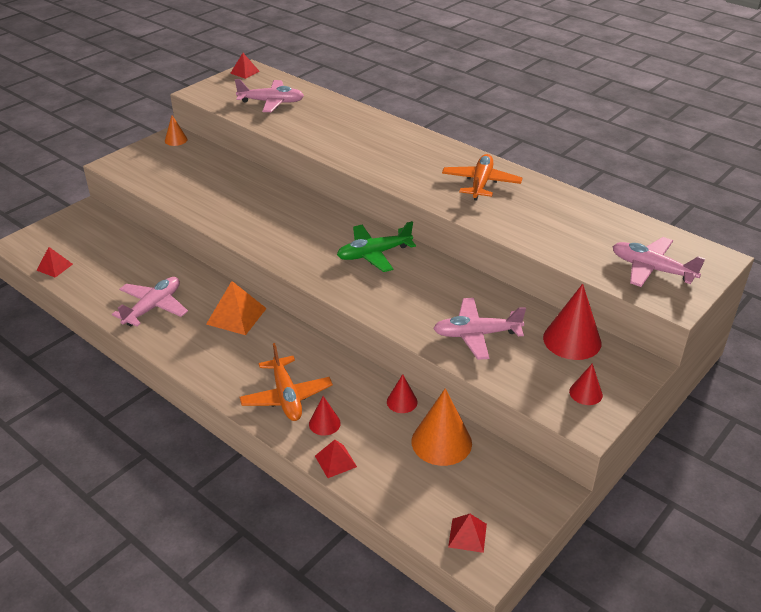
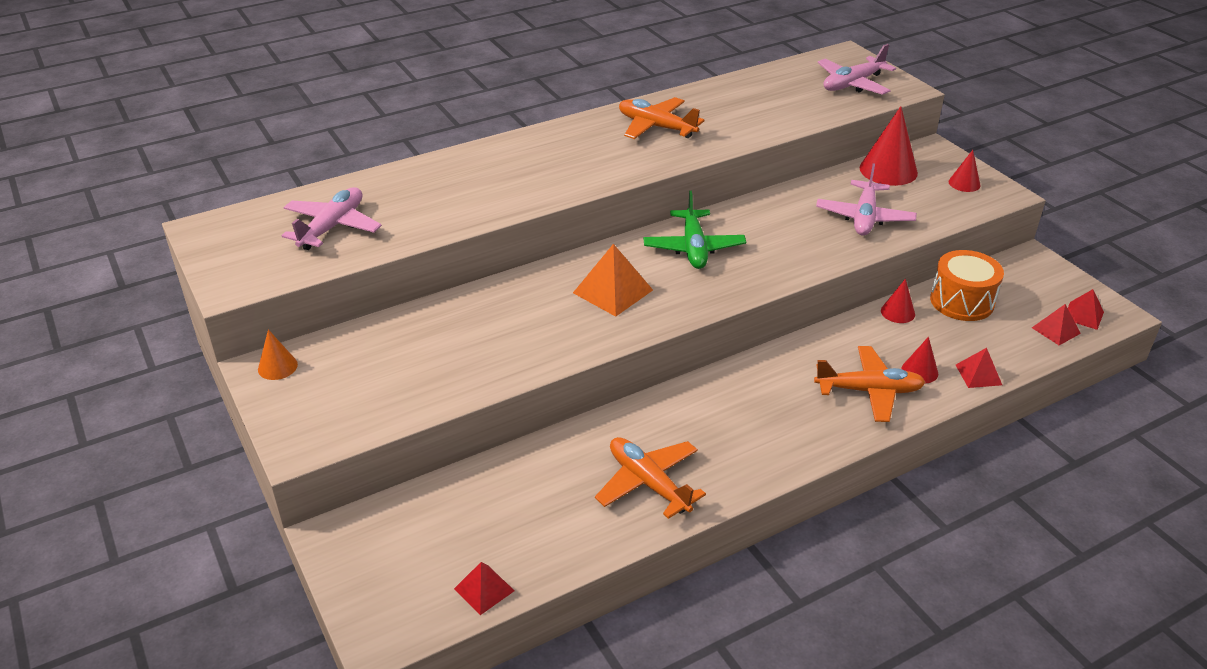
camera: 70 degrees left, 0 degrees up
pink plane [112,277,188,327] -> orange plane [595,437,706,519]
orange pyramid [206,281,267,335] -> orange pyramid moved to [573,244,653,317]
red pyramid [230,53,260,79] -> red pyramid moved to [1032,304,1081,345]
orange cone [412,388,472,466] -> orange drum [930,250,1004,321]

